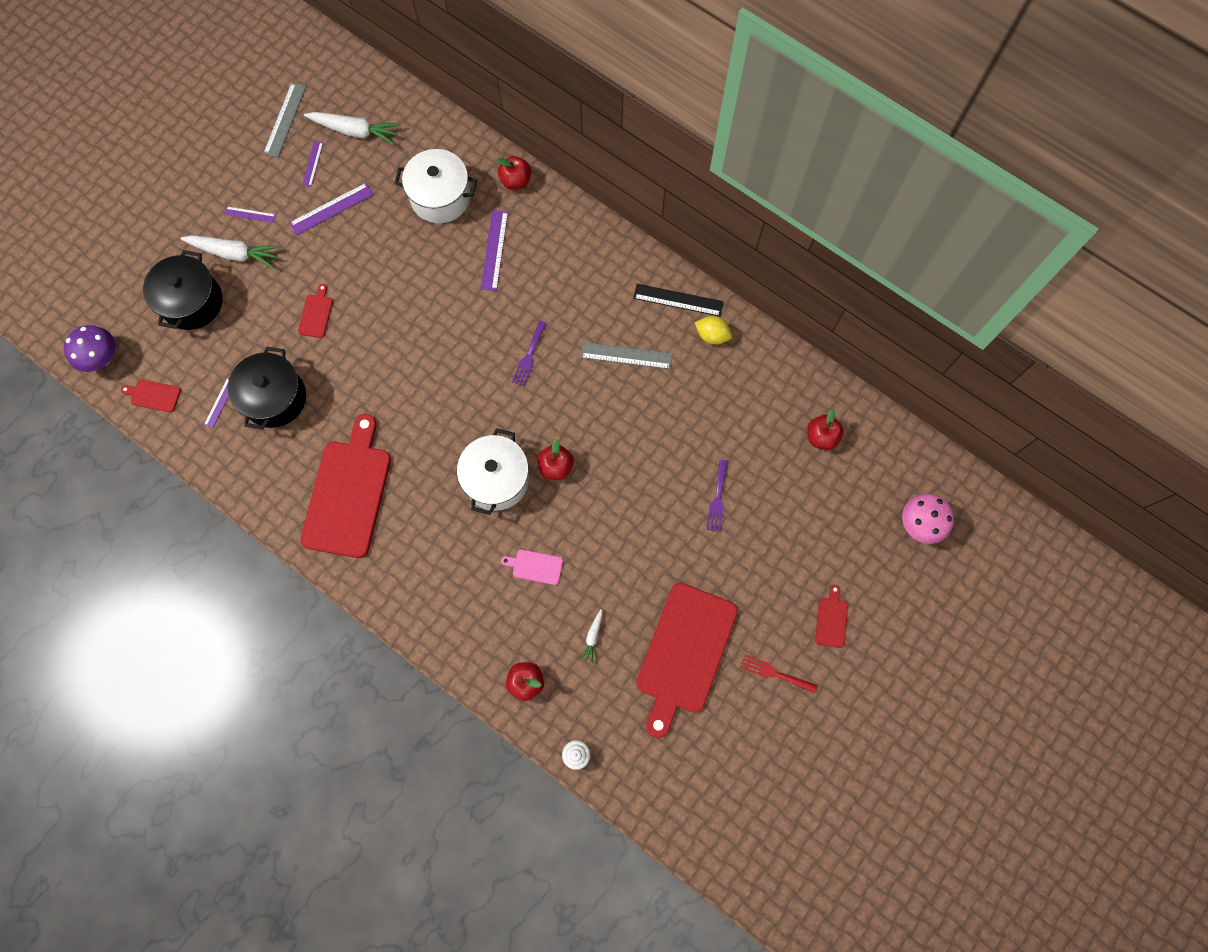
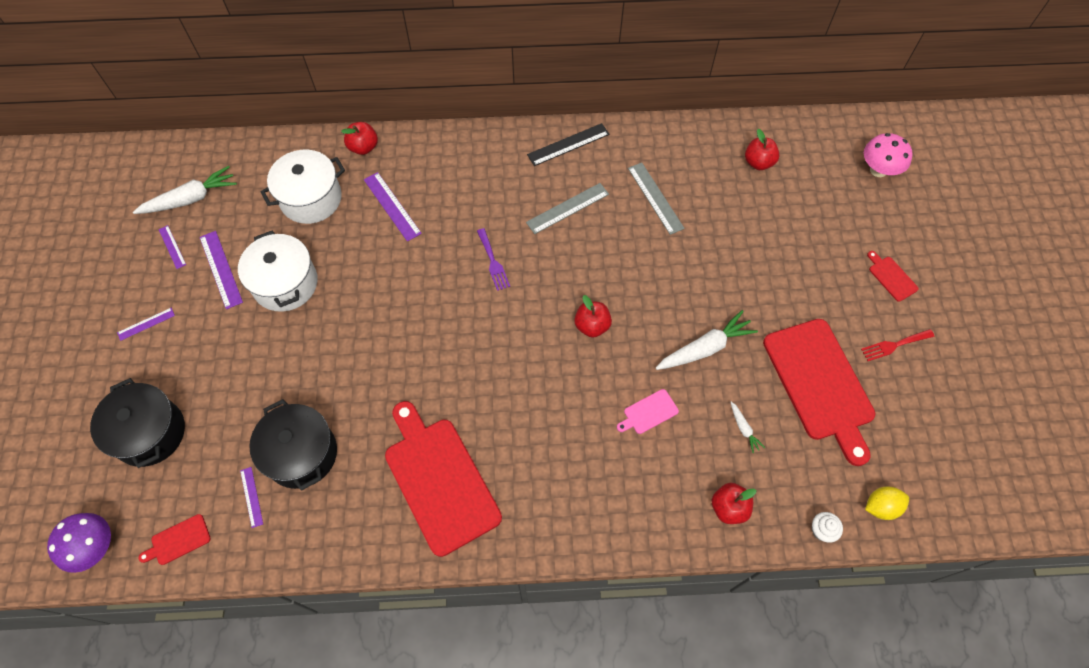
camera: 40 degrees left, 10 degrees down
white carrot [180,235,281,269] -> white carrot moved to [656,310,758,370]
grey ruler [263,83,306,157] -> grey ruler moved to [628,163,685,235]
purple ruler [289,183,374,235] -> purple ruler turned 45 degrees counterclockwise [200,231,243,309]
red cutting board [298,284,333,338] -> none
white pot [457,428,529,515] -> white pot moved to [238,231,318,312]
yellow lemon [695,316,732,345] -> yellow lemon moved to [865,487,909,520]
purple fork [706,459,728,532] -> none

